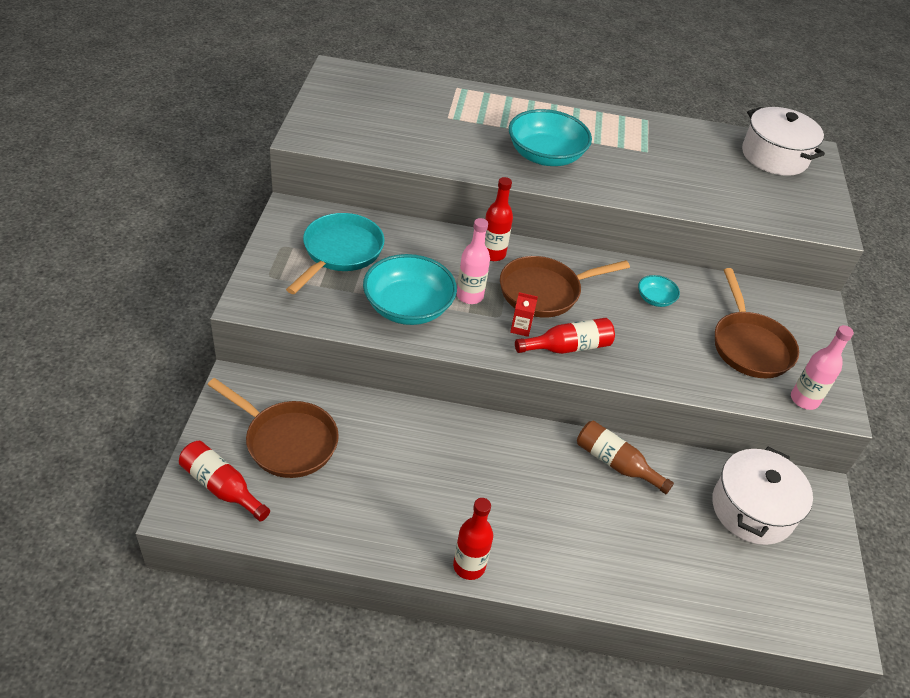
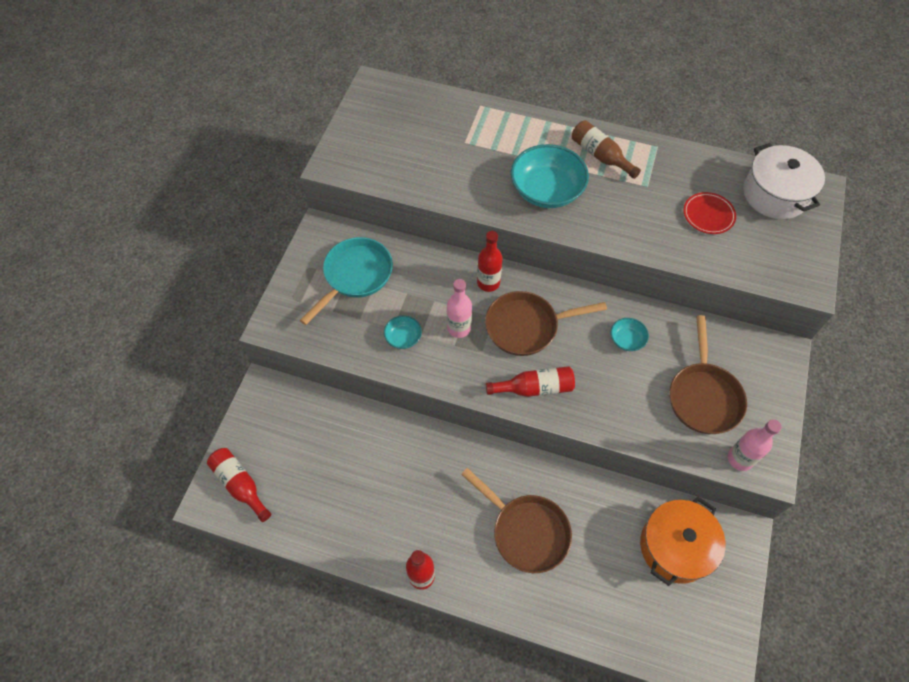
camera: 15 degrees right, 15 degrees up
brown pan [208,378,339,478] -> brown pan moved to [461,468,572,573]
turquoise bowl [363,254,457,325] -> turquoise bowl [384,315,422,349], size x0.48
red carton [510,292,538,337] -> none
brown bottle [577,420,674,494] -> brown bottle moved to [572,120,641,179]
white pot [712,447,813,545] -> orange pot [640,497,726,586]
none -> red plate [684,192,736,234]

